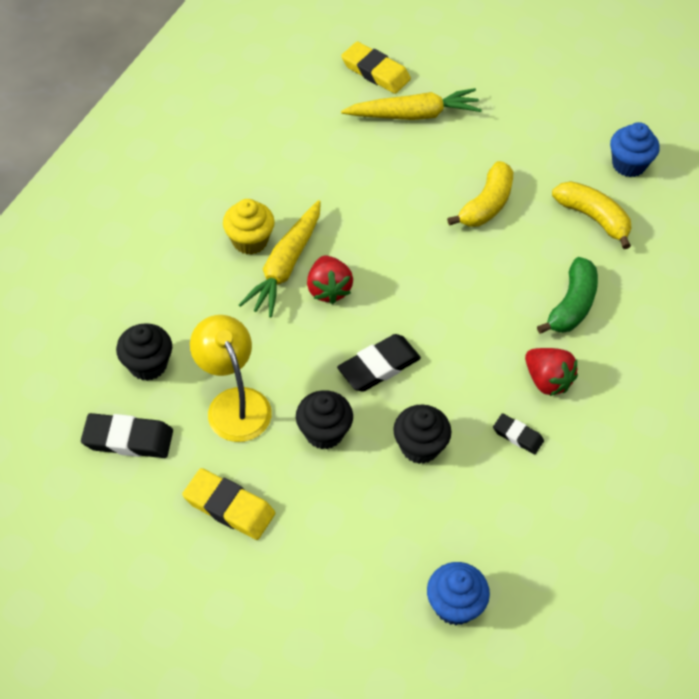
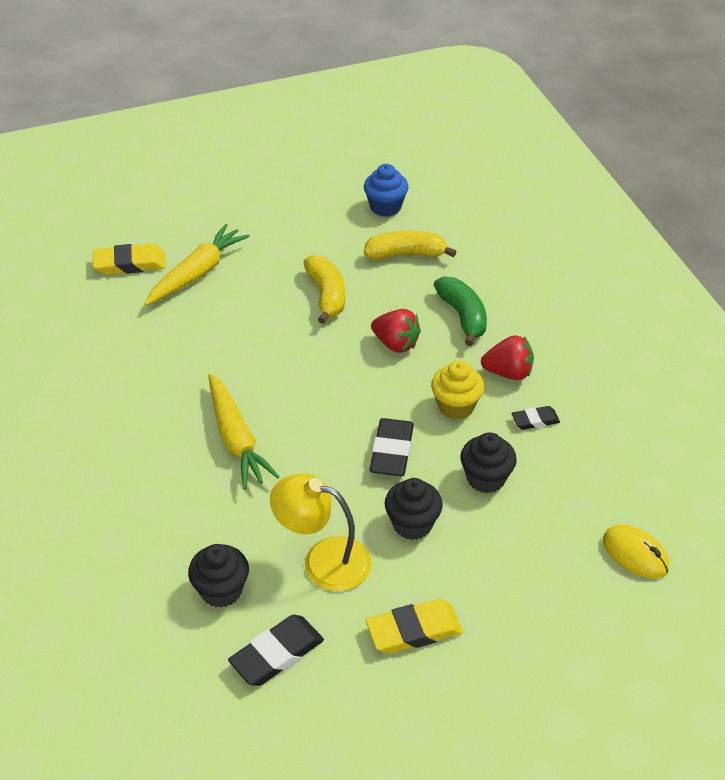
camera: 45 degrees left, 10 degrees down
yellow cupcake [223,199,275,255] -> yellow cupcake moved to [431,361,484,420]
red strawberry [307,256,353,304] -> red strawberry moved to [371,309,421,353]
blue cupcake [427,562,490,625] -> yellow mouse [603,525,669,579]

